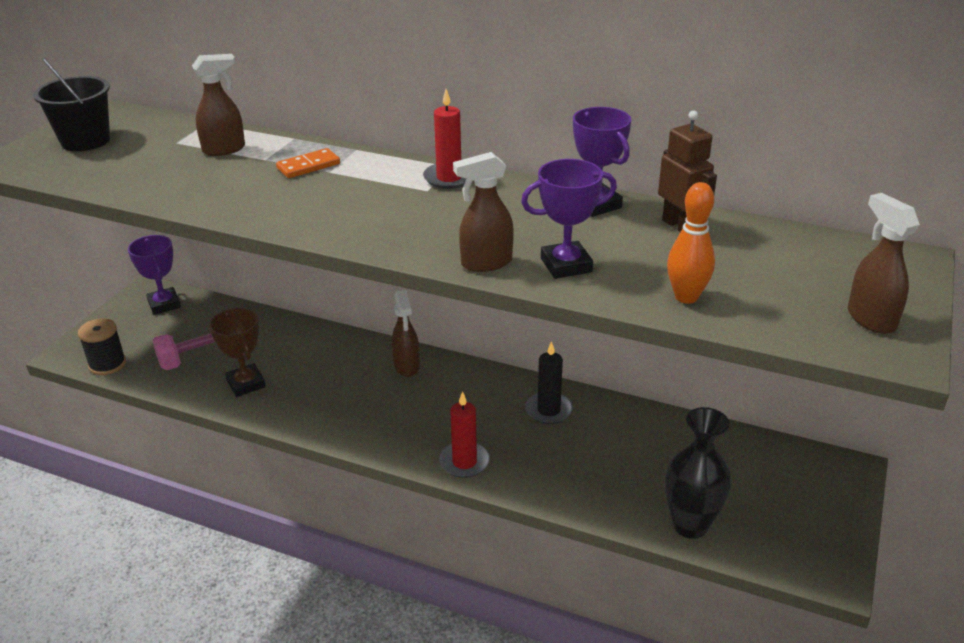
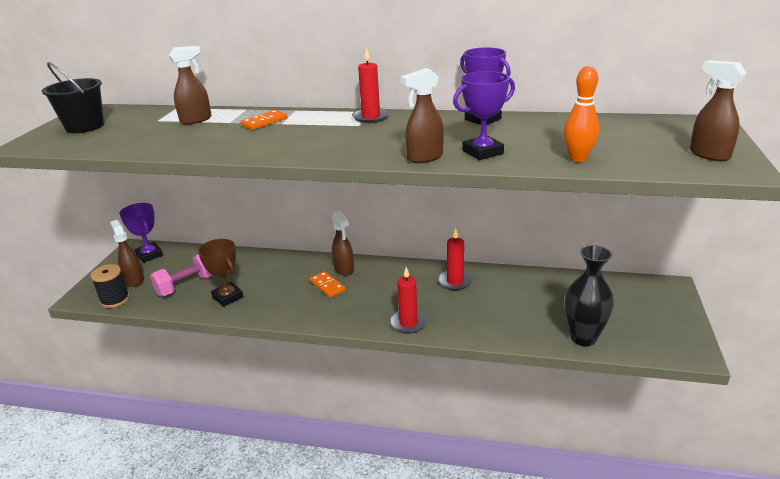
camera: 10 degrees left, 5 degrees down
black candle [525,341,573,424] -> red candle [438,228,473,290]
brown robot [658,110,717,232] -> none
none -> brown spray bottle [110,220,144,287]
none -> orange domino [309,271,346,298]

